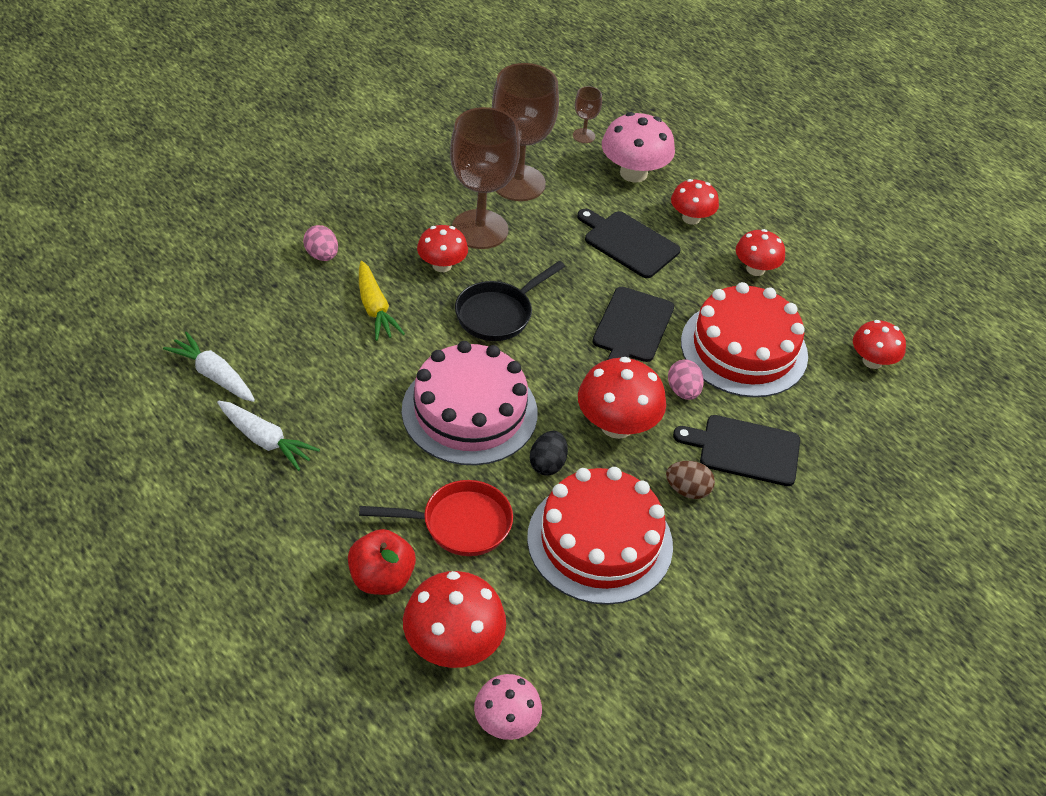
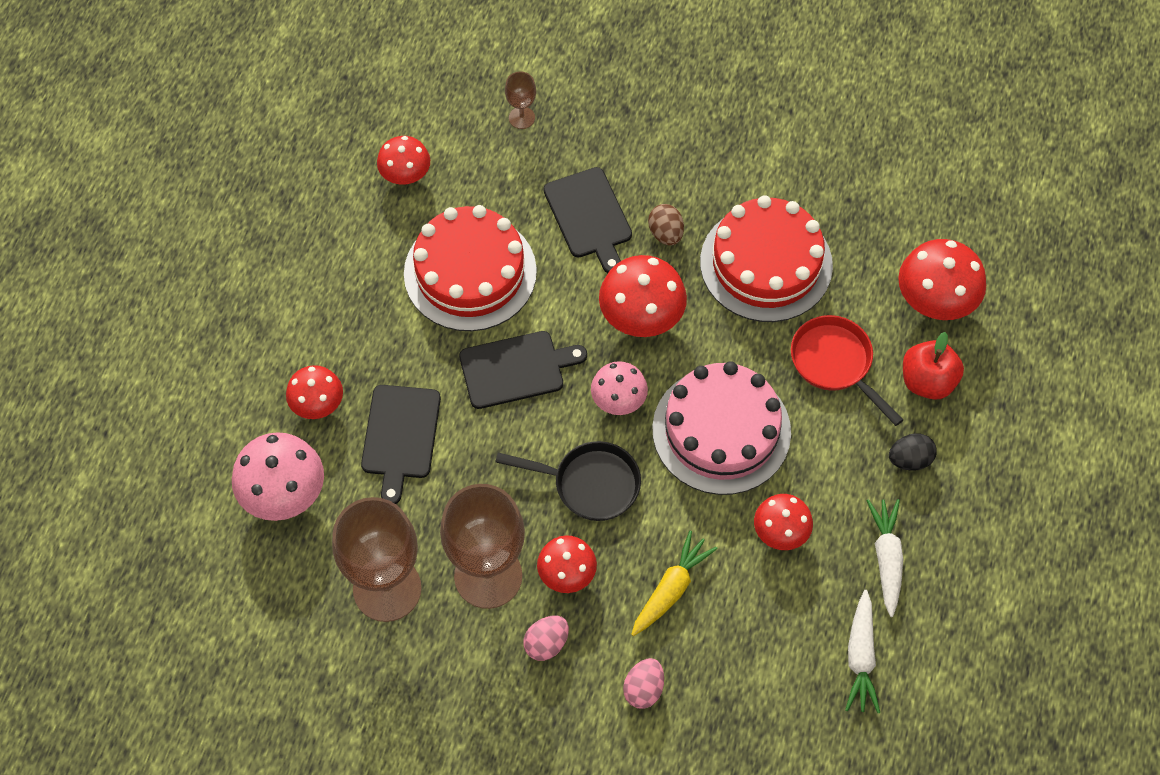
camera: 120 degrees left, 15 degrees up
pink mushroom [474,674,542,740] -> pink mushroom moved to [591,361,648,415]
black egg [530,431,568,476] -> black egg moved to [889,433,937,471]
brown goblet [573,86,602,143] -> brown goblet moved to [505,72,536,129]
pink egg [668,359,704,400] -> pink egg moved to [523,615,569,661]
red mushroom [736,229,785,276] -> red mushroom moved to [754,494,813,550]

